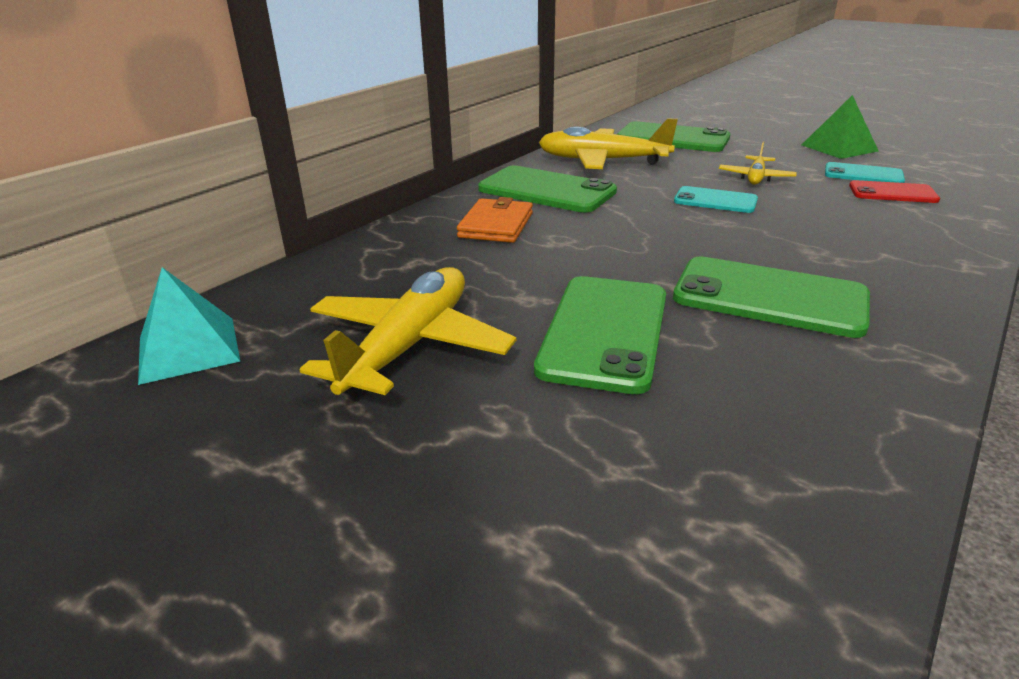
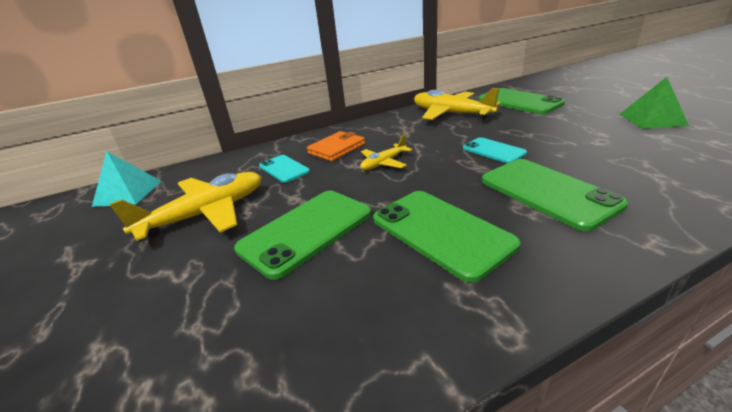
camera: 30 degrees right, 0 degrees up
green phone [478,166,617,213] -> green phone moved to [482,159,628,231]
yellow plane [719,141,797,185] -> yellow plane moved to [360,134,412,170]
turquoise phone [825,162,905,183] -> turquoise phone moved to [259,155,310,183]
red phone [849,180,940,203] -> none

